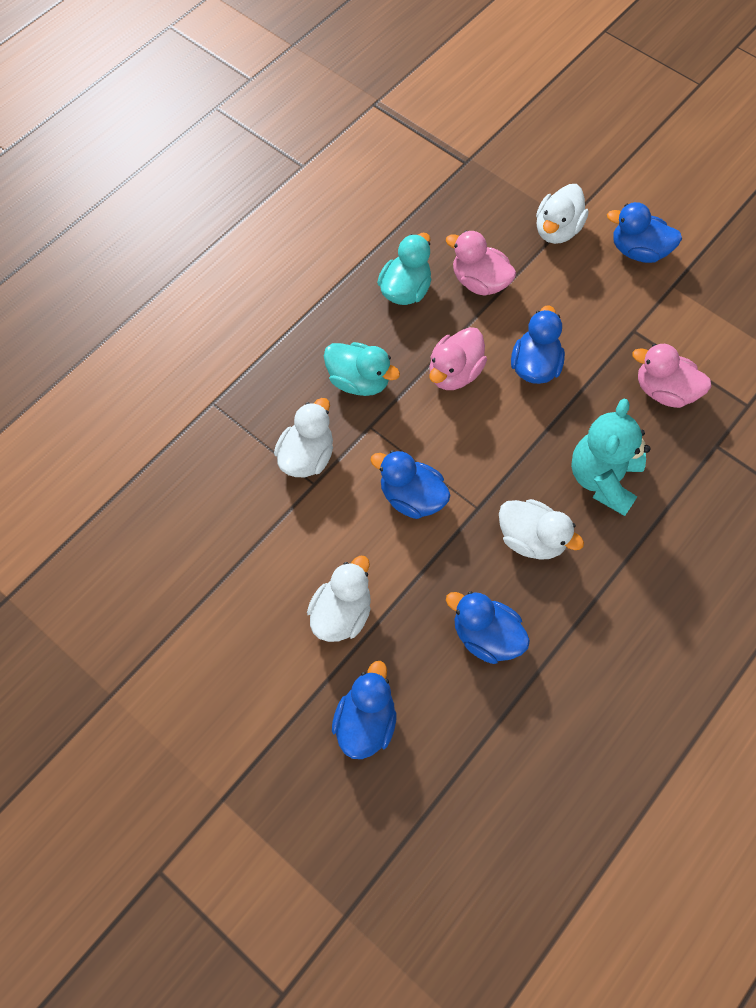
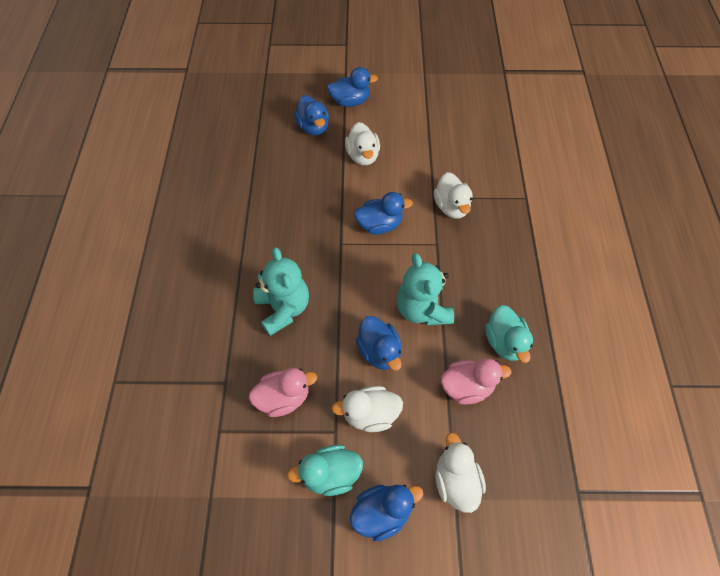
camera: 140 degrees right, 5 degrees down
turquoise duck [324,342,400,396] -> turquoise duck moved to [287,445,363,496]
pink duck [429,327,487,390] -> turquoise teddy bear [397,253,454,326]
blue duck [446,591,530,664] -> blue duck moved to [327,67,378,107]
white duck [499,499,584,560] -> white duck moved to [332,386,403,432]

